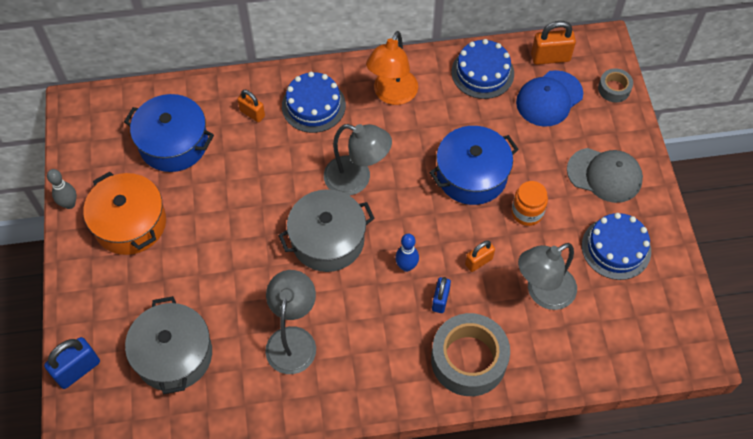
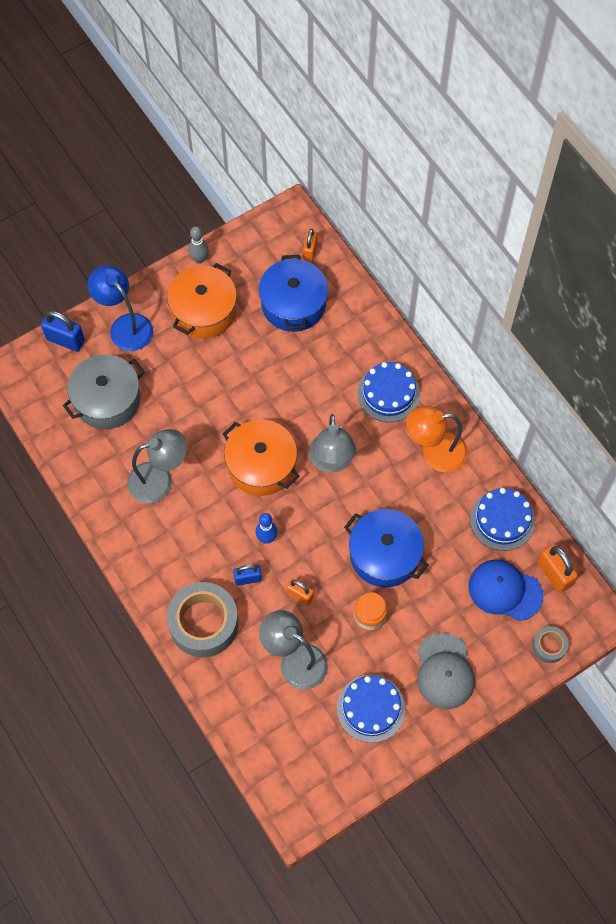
camera: 65 degrees right, 5 degrees up
orange padlock [237,90,265,122] -> orange padlock moved to [303,229,318,262]
grey pot [278,189,375,272] -> orange pot [223,420,299,496]
none -> blue lamp [87,265,153,351]

